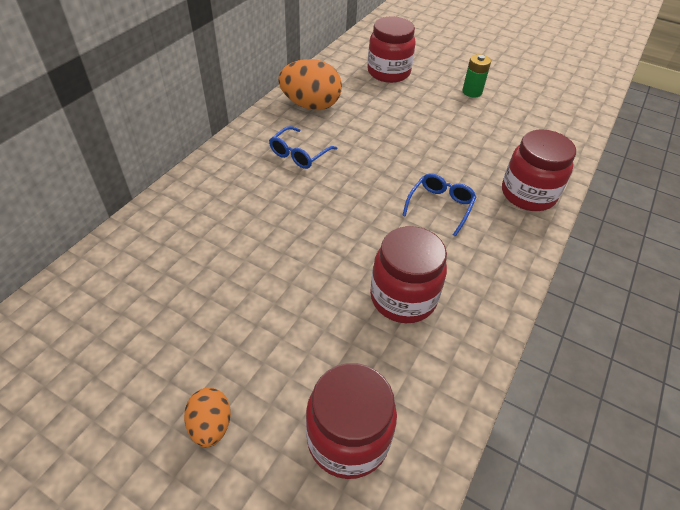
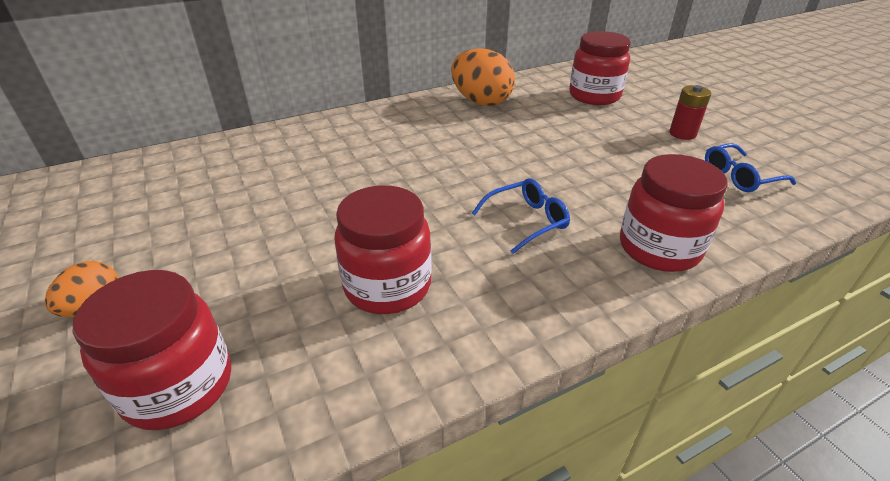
camera: 35 degrees right, 10 degrees down
blue glasses [269,126,338,169] -> blue glasses moved to [705,143,796,192]
green battery [462,54,491,97] -> red battery [669,85,711,140]

